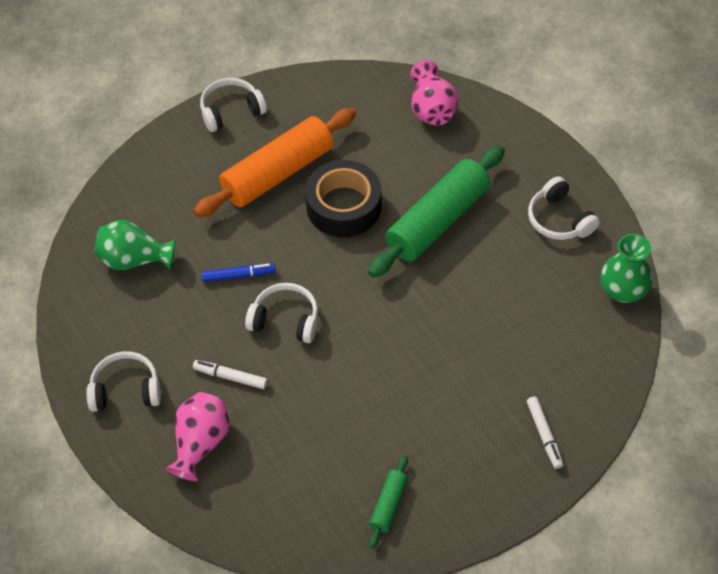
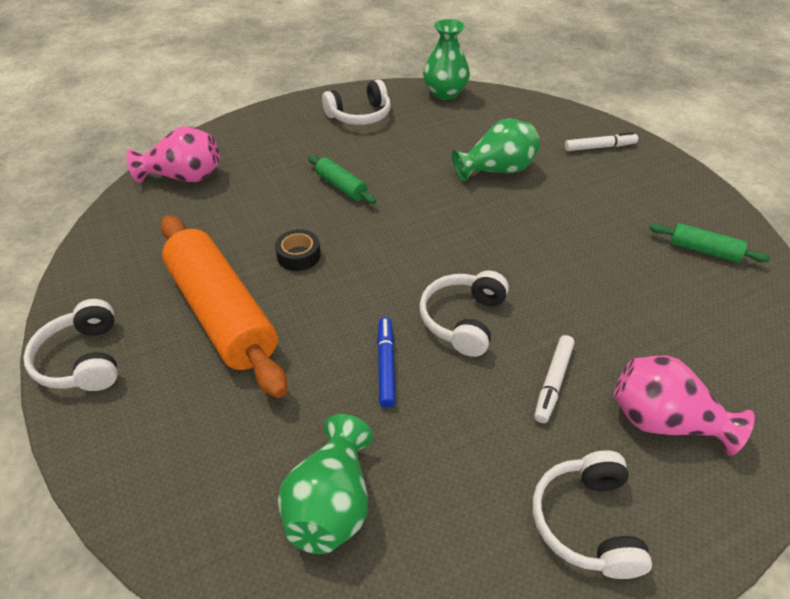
camera: 85 degrees left, 10 degrees down
black tape [305,160,381,237] -> black tape [275,229,321,271], size x0.46
green rolling pin [368,145,505,278] -> green rolling pin [308,155,376,204], size x0.45
none -> green vase [452,118,540,183]

